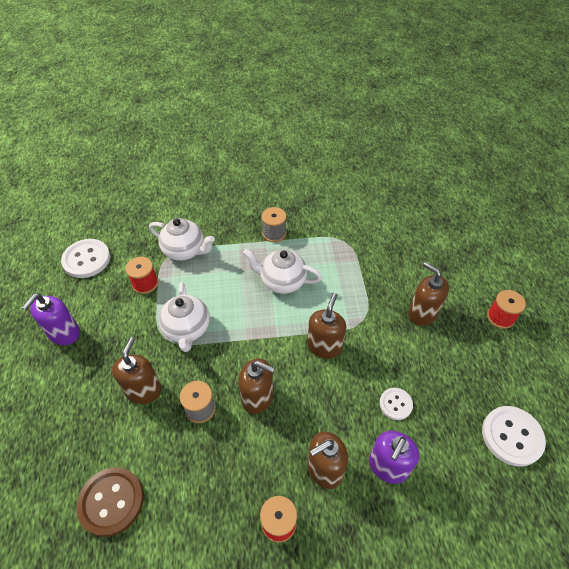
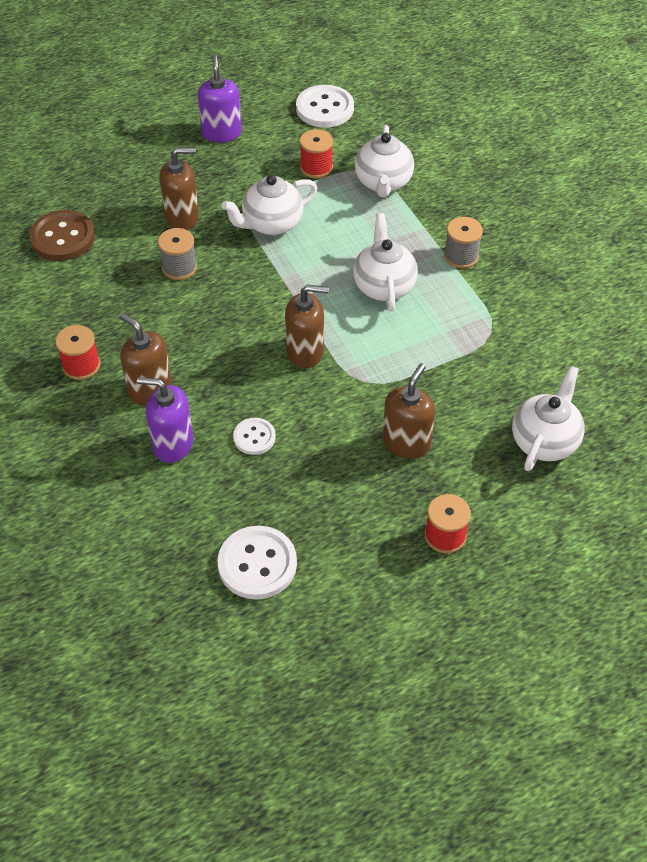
camera: 70 degrees right, 0 degrees up
purple soap dispenser [22,293,80,345] -> purple soap dispenser turned 75 degrees clockwise [198,54,242,142]
brown soap dispenser [238,358,274,414] -> none
none -> white teapot [512,366,585,471]

